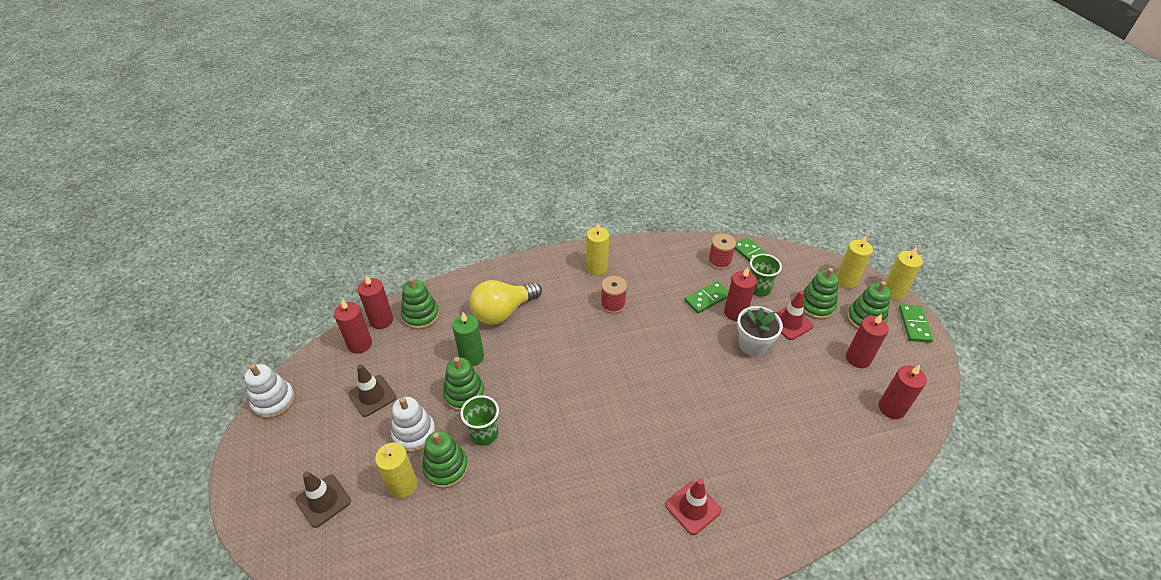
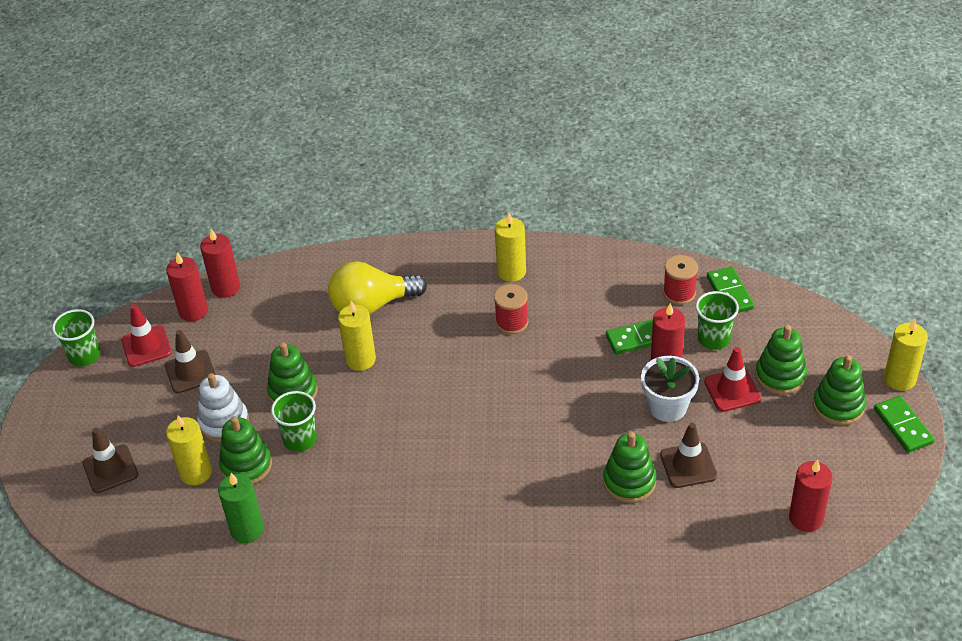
camera: 20 degrees right, 0 degrees up
white stacking toy [244,364,295,419] -> green cup [52,309,100,367]
green stacking toy [401,277,439,329] -> green stacking toy moved to [603,432,657,503]
green candle [452,313,484,366] -> green candle moved to [218,473,264,543]
red traffic cone [665,479,721,535] -> red traffic cone moved to [122,304,172,367]
yellow candle [837,235,873,289] -> yellow candle moved to [338,301,376,371]
red candle [846,314,889,368] -> none
green domino [899,304,933,343] -> green domino turned 45 degrees counterclockwise [874,396,935,453]
none -> brown traffic cone [660,423,717,488]

